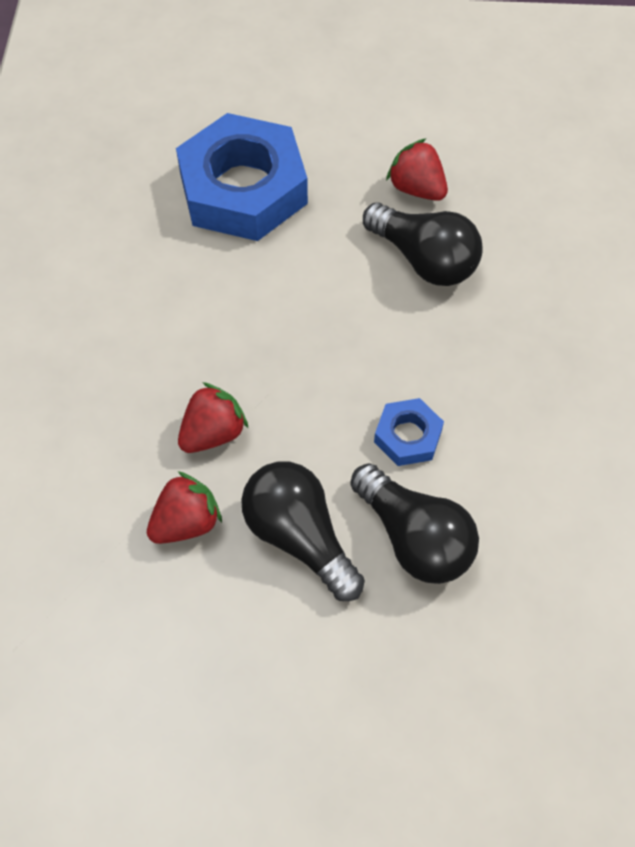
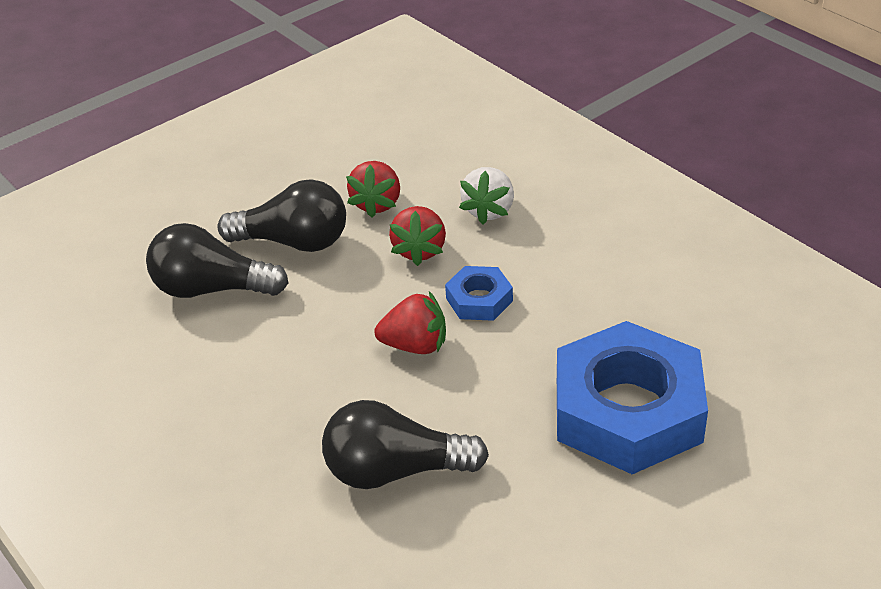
camera: 140 degrees right, 20 degrees down
blue nut [374,398,444,466] -> blue nut moved to [445,266,513,321]
red strawberry [386,138,448,201] -> red strawberry moved to [374,291,446,354]
none -> white strawberry [459,167,514,224]

